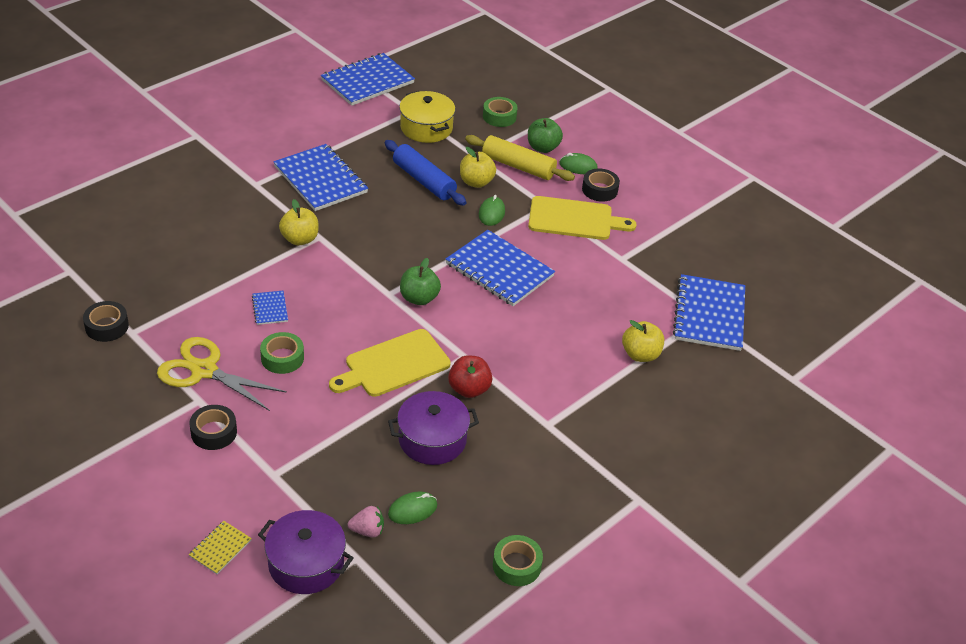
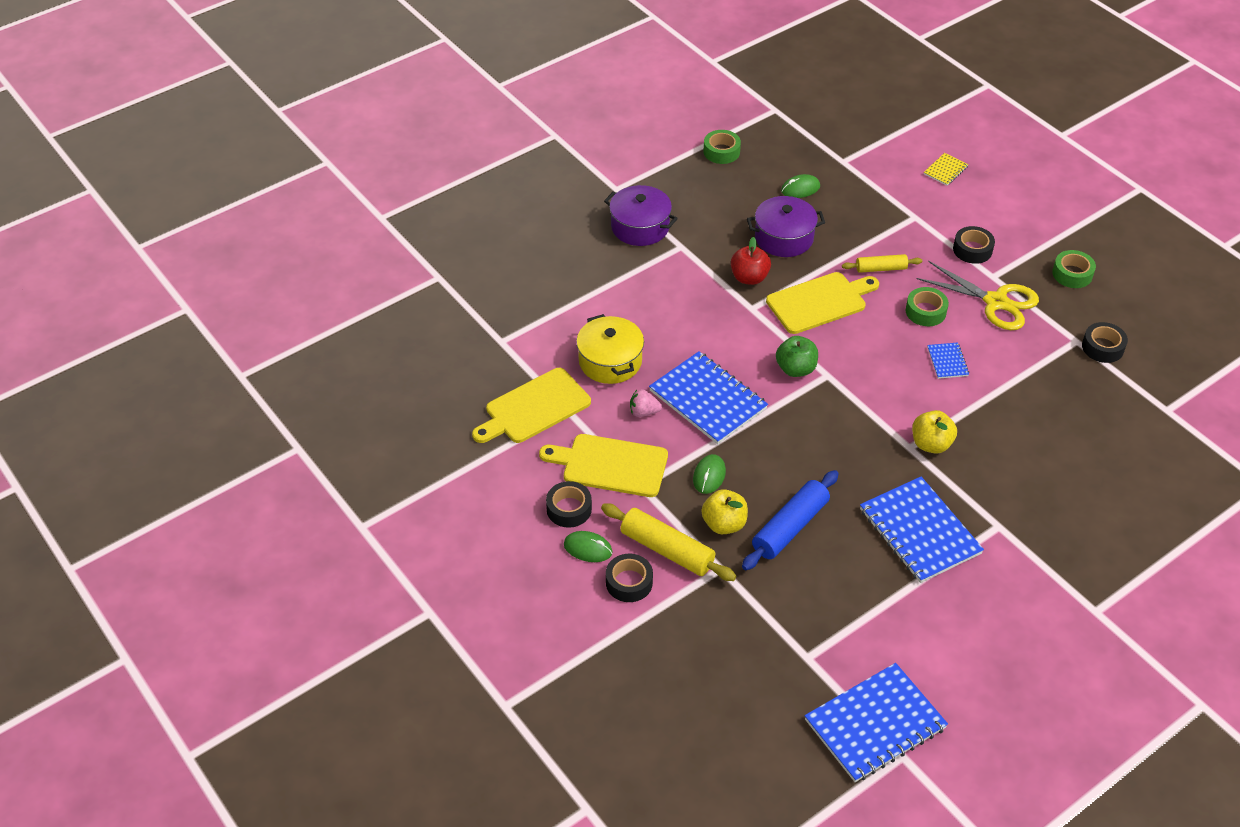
camera: 170 degrees left, 5 degrees up
purple pot [258,510,353,594] -> purple pot moved to [604,185,678,246]
pink strawberry [348,506,384,537] -> pink strawberry moved to [630,389,662,417]
blue rolling pin [385,140,466,206] -> blue rolling pin turned 75 degrees clockwise [742,470,839,570]
yellow pot [399,91,455,143] -> yellow pot moved to [576,314,644,384]
green tape [483,97,518,127] -> green tape moved to [1052,250,1096,288]
green apple [528,118,563,153] -> black tape [606,554,653,602]
yellow apple [622,320,664,362] -> none
blue notebook [673,274,745,351] -> none
none -> yellow cutting board [472,368,591,443]
none -> yellow rolling pin [842,254,922,273]

